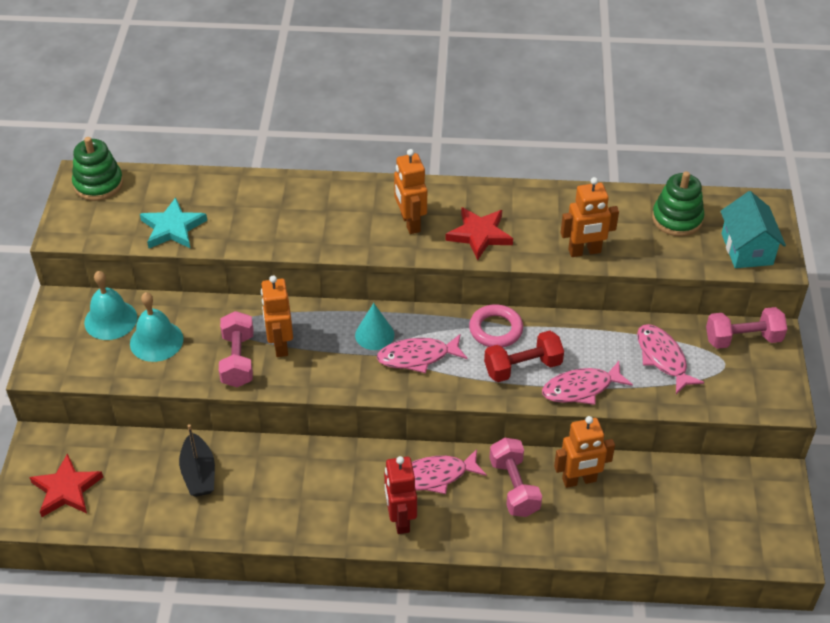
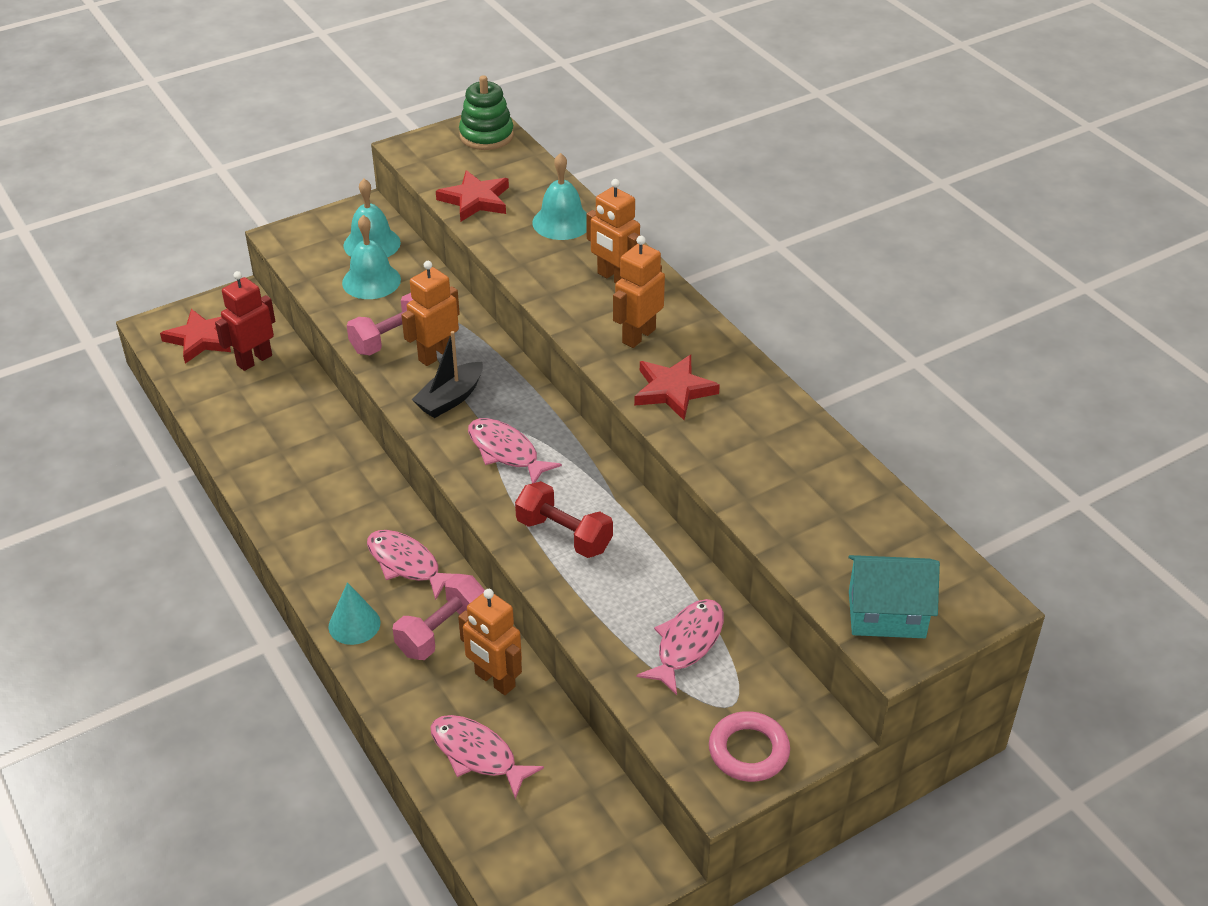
camera: 55 degrees right, 5 degrees down
turquoise star [140,197,207,249] -> red star [436,170,509,222]
black boat [179,424,215,497] -> black boat moved to [411,331,483,418]
turquoise cone [355,303,394,350] -> turquoise cone moved to [328,582,380,645]
red robot [384,456,417,534] -> red robot moved to [215,271,275,371]
pink ring [469,304,523,348] -> pink ring moved to [709,711,790,782]
pink fish [542,361,633,405] -> pink fish moved to [431,715,544,799]
orange robot [561,177,619,257] -> orange robot moved to [586,179,640,284]
green stacking toy [652,171,704,237] -> none
pink dumbbell [706,307,787,349] -> none
turquoise house [721,191,786,268] -> turquoise house turned 45 degrees clockwise [848,555,940,638]
none -> turquoise bell [532,153,587,240]

